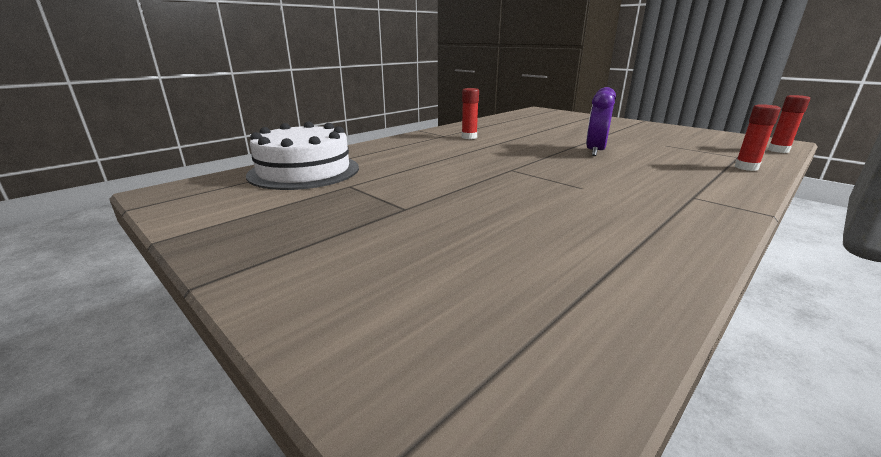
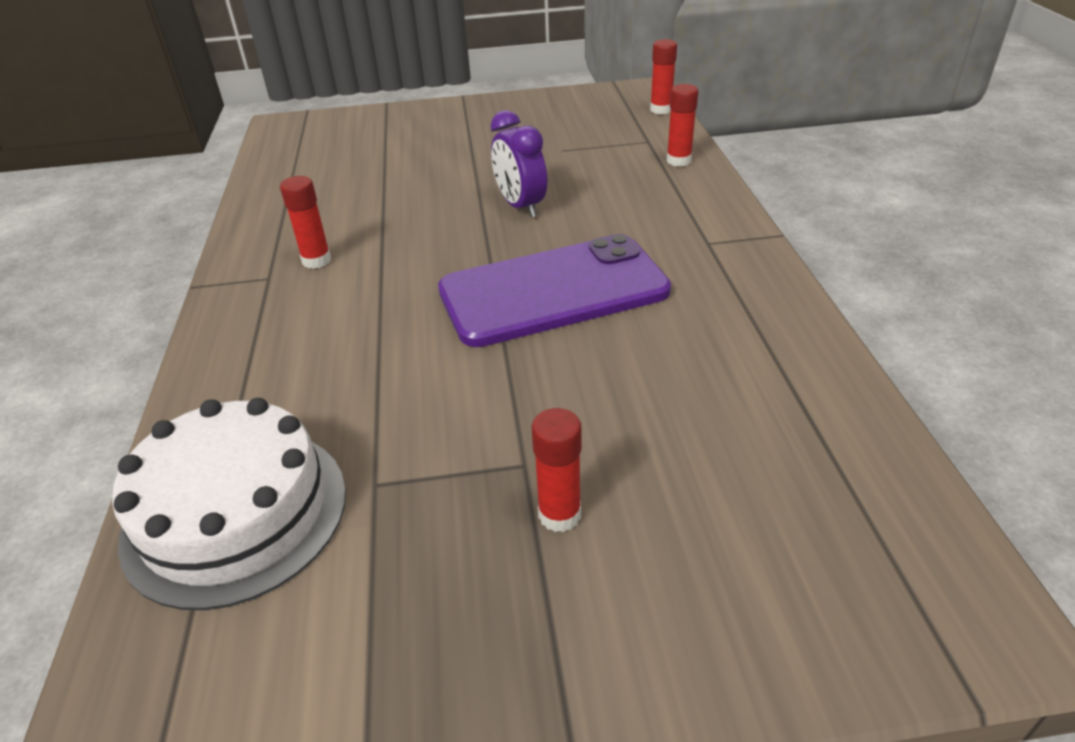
camera: 50 degrees left, 15 degrees up
none -> purple phone [438,234,671,347]
none -> red glue stick [532,408,582,532]

